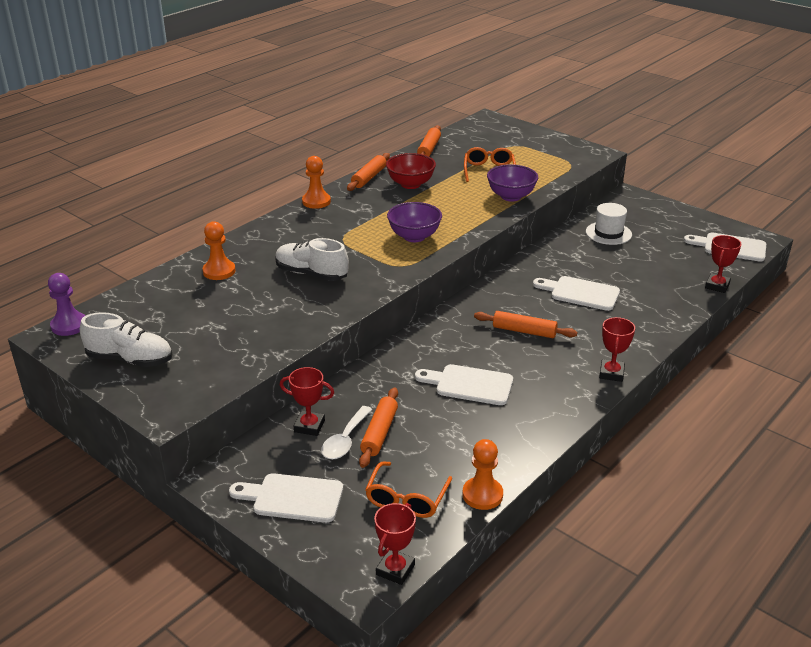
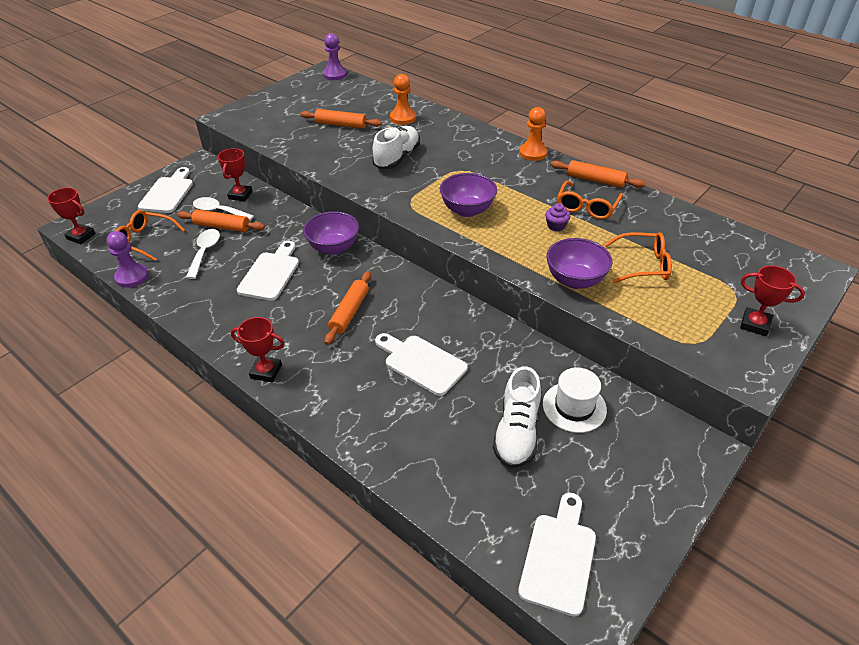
camera: 90 degrees right, 10 degrees up
white shoe [80,312,172,367] -> white shoe moved to [493,366,541,469]
red bowl [386,153,436,189] -> orange glasses [557,181,623,219]
orange rolling pin [417,125,441,156] -> orange rolling pin moved to [300,109,382,129]
orange pawn [463,439,503,510] -> purple pawn [106,231,149,288]
white cutting board [533,276,620,311] -> white cutting board turned 75 degrees counterclockwise [375,333,468,396]
red trophy [705,235,741,293] -> red trophy moved to [740,266,805,336]
none -> white spoon [186,229,220,279]
none -> purple bowl [303,211,359,255]
none -> purple cupcake [545,203,570,231]

